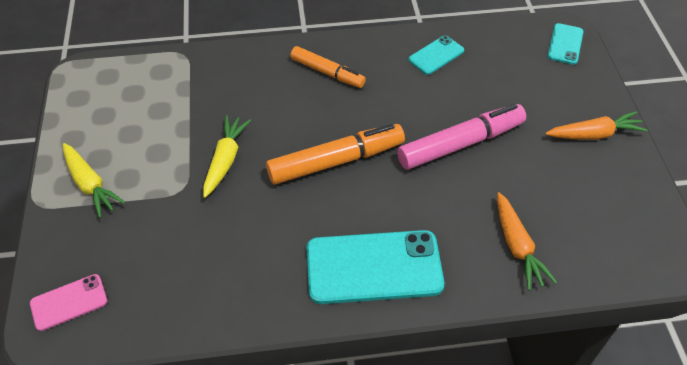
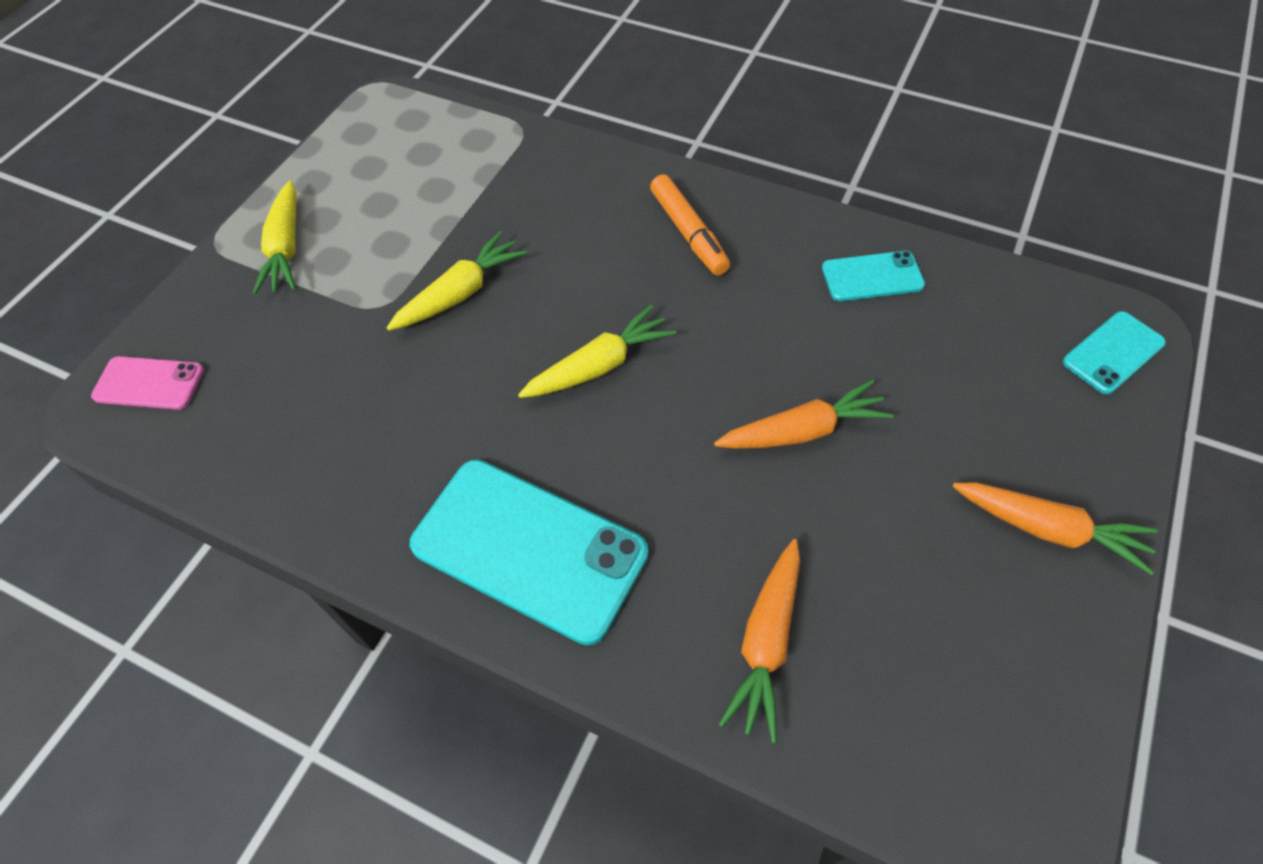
camera: 35 degrees right, 5 degrees up
orange marker [266,124,405,184] -> yellow carrot [518,305,676,398]
pink marker [397,104,526,170] -> orange carrot [714,379,894,449]

